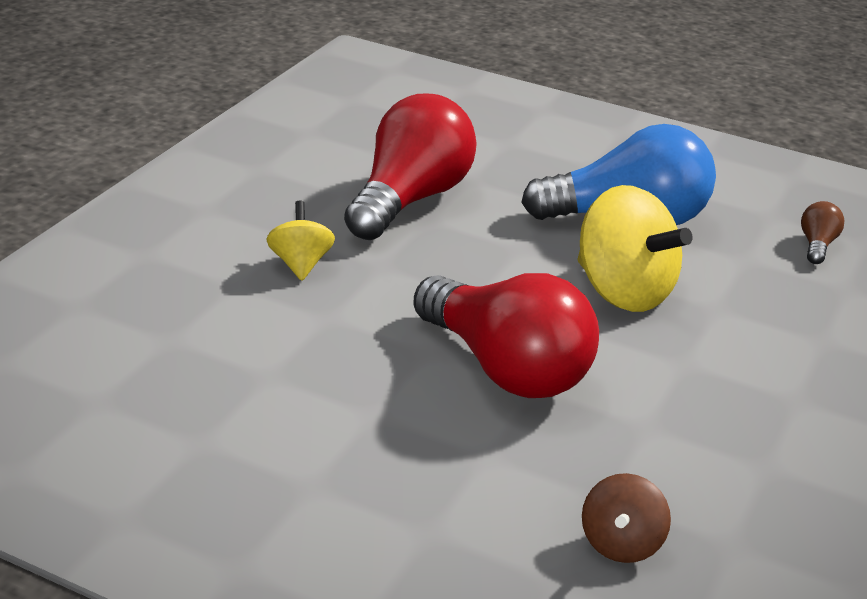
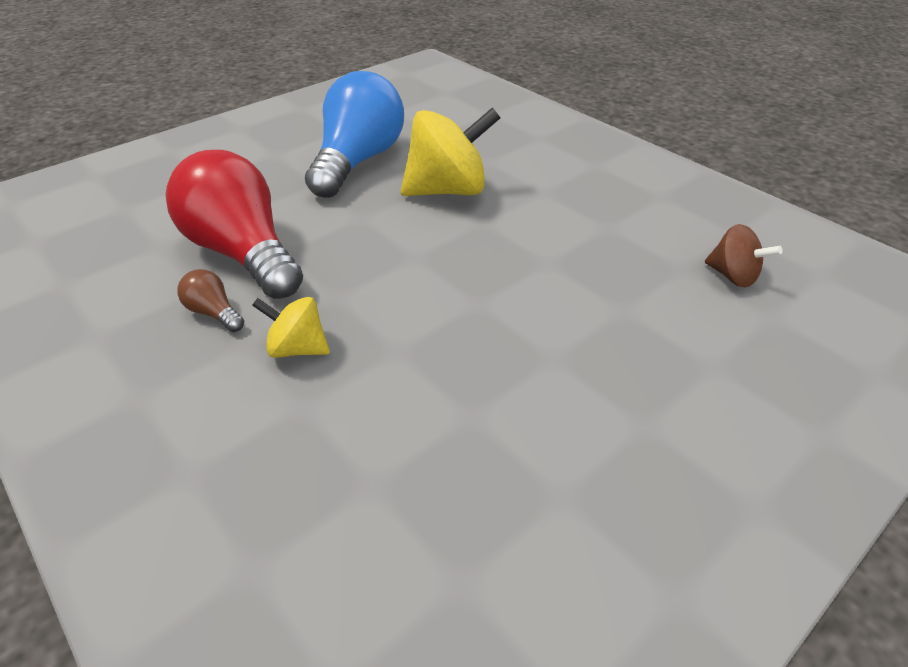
camera: 65 degrees left, 10 degrees up
red light bulb [413,273,599,398] -> none
brown light bulb [801,201,844,264] -> brown light bulb moved to [177,269,244,332]

